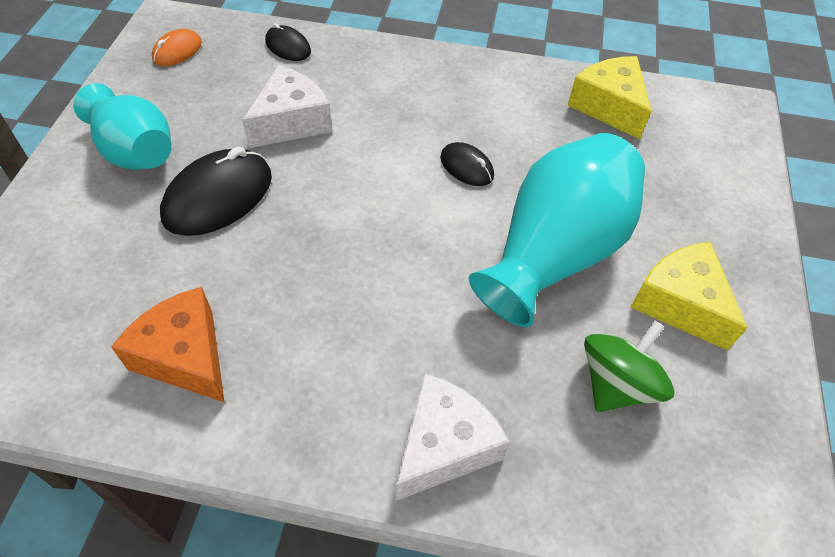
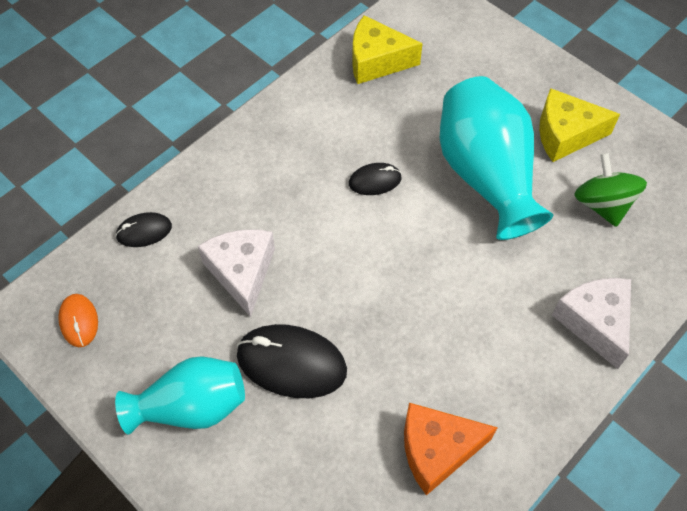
camera: 55 degrees left, 5 degrees up
black mouse [160,147,272,236] -> black mouse turned 60 degrees counterclockwise [237,324,347,398]

